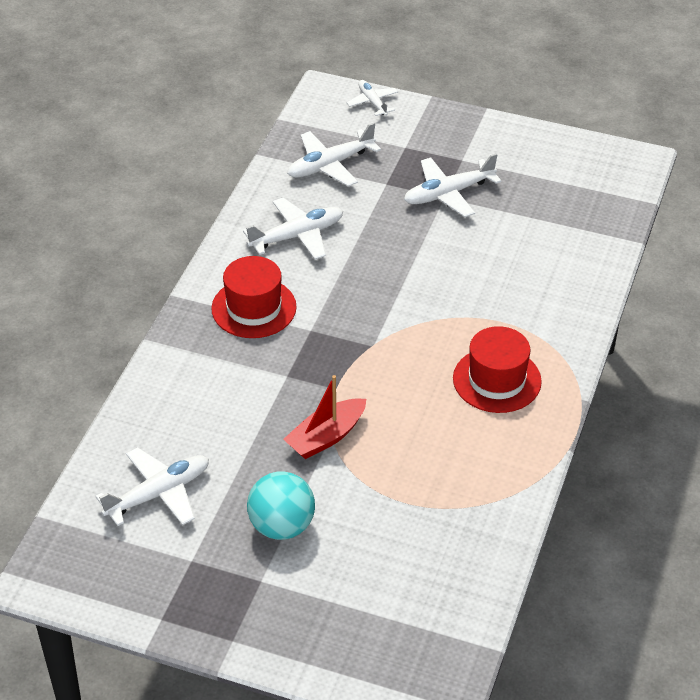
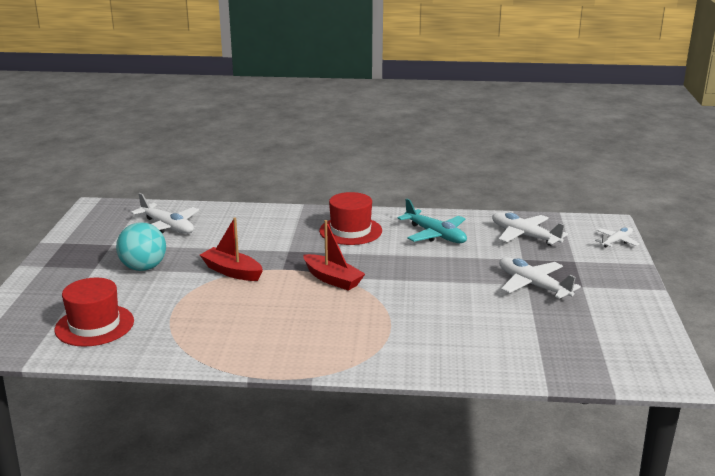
camera: 75 degrees right, 20 degrees down
white plane [243,198,343,260] -> turquoise plane [397,199,467,243]
red hat [453,326,542,413] -> red hat moved to [55,278,134,347]
none -> red boat [303,220,365,291]

